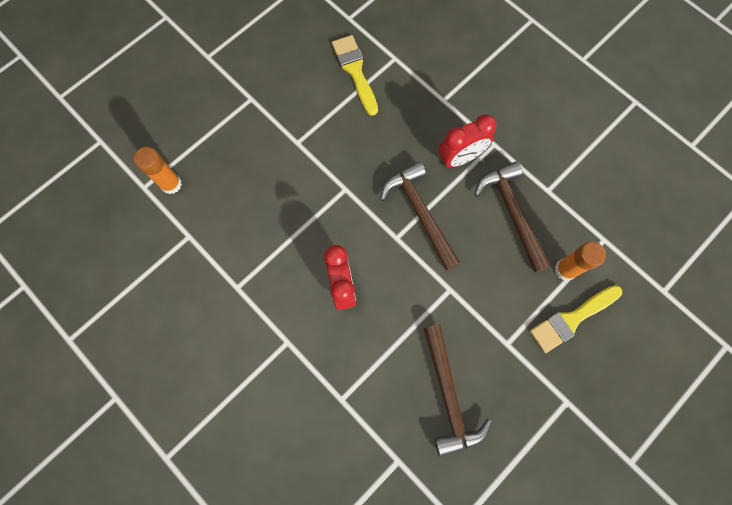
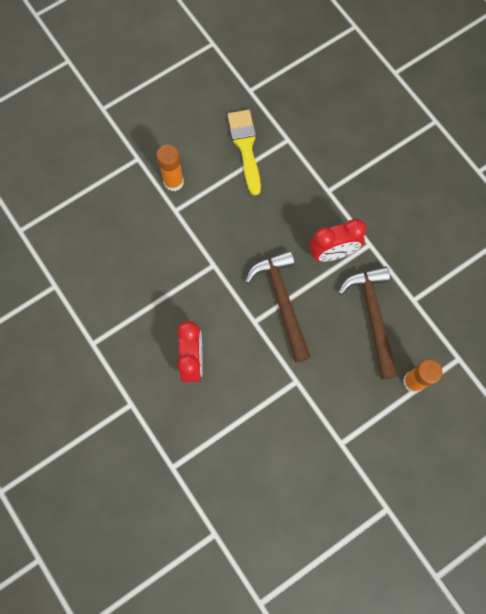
camera: 10 degrees right, 0 degrees up
orange glue stick [134,147,182,194] -> orange glue stick moved to [156,144,184,191]
brown hammer [423,324,492,457] -> none
yellow brush [530,285,622,353] -> none

